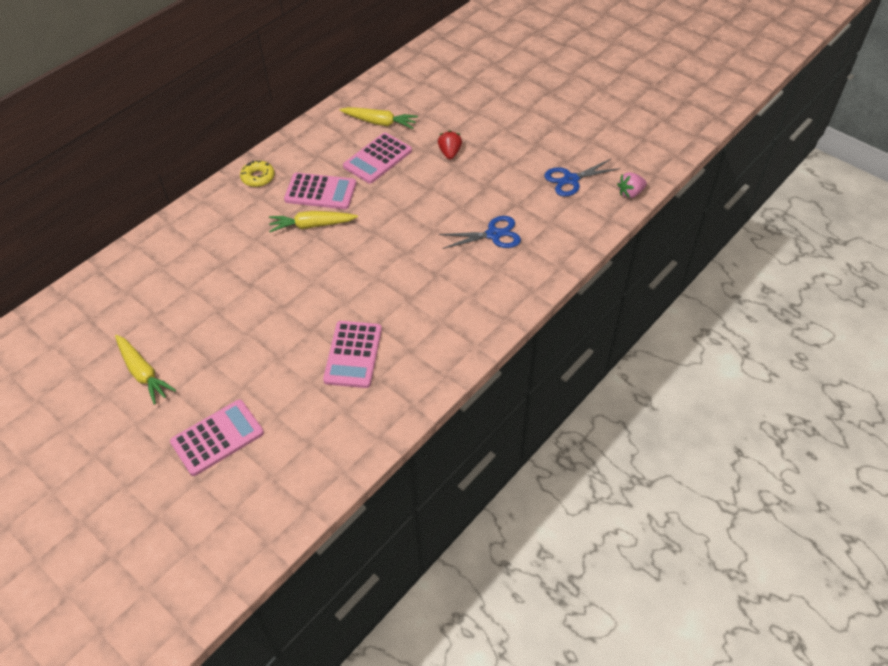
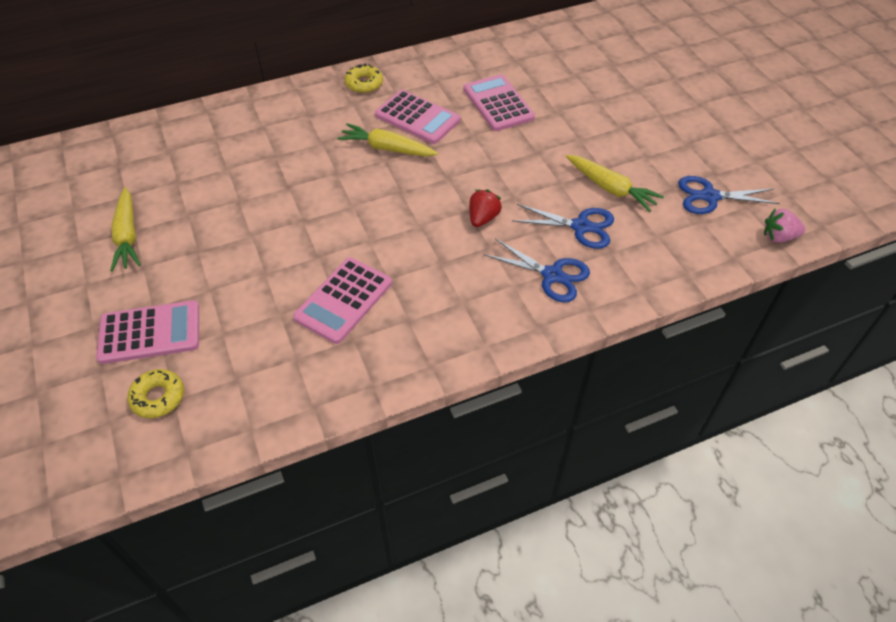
camera: 25 degrees right, 0 degrees up
yellow carrot [339,107,418,129] -> yellow carrot moved to [566,155,664,212]
pink calculator [343,133,412,184] -> pink calculator turned 90 degrees clockwise [464,74,535,131]
red strawberry [438,130,462,159] -> red strawberry moved to [469,189,502,227]
none -> yellow donut [127,369,184,418]
none -> blue scissors [484,238,590,303]

